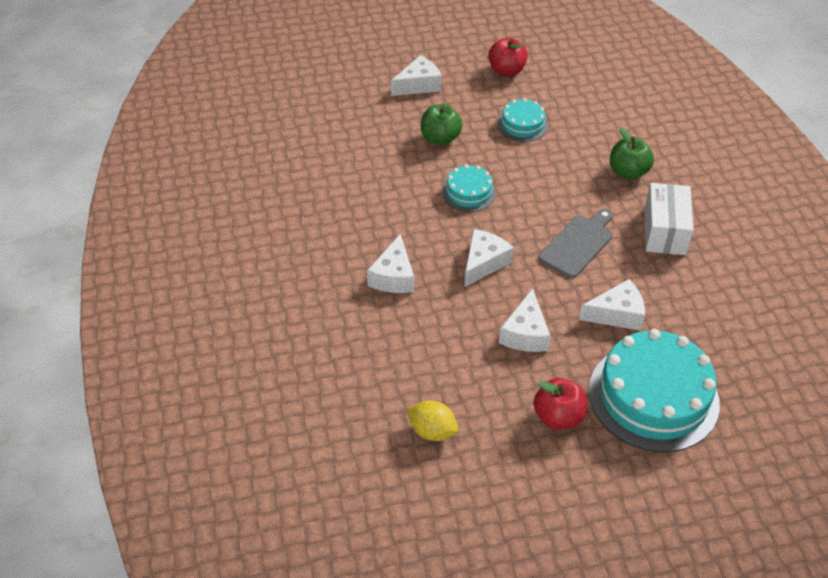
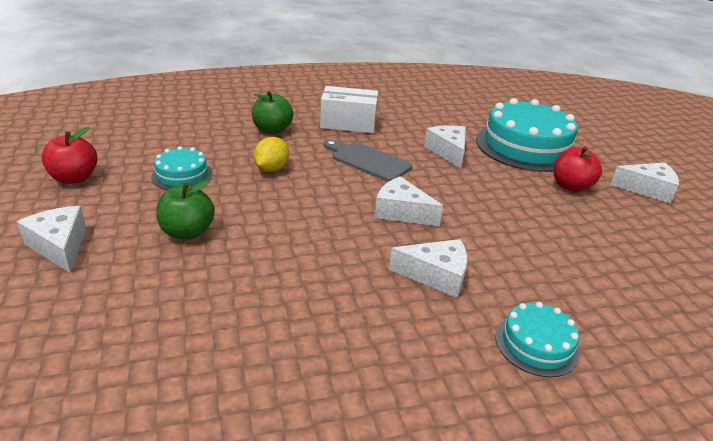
camera: 95 degrees left, 15 degrees down
yellow lemon [407,401,458,441] -> yellow lemon moved to [253,137,289,172]
turquoise cake [442,164,496,212] -> turquoise cake moved to [495,302,580,377]
white cheese [499,288,551,352] -> white cheese moved to [610,163,679,203]

